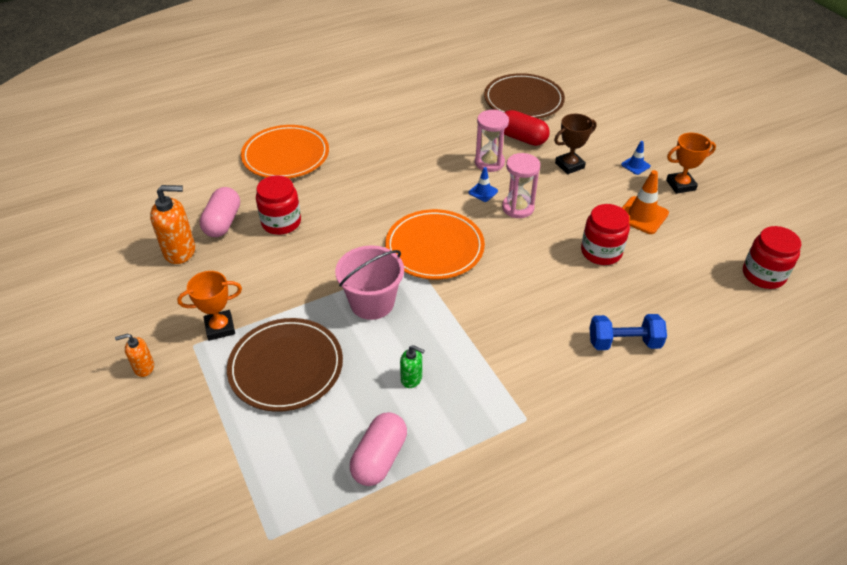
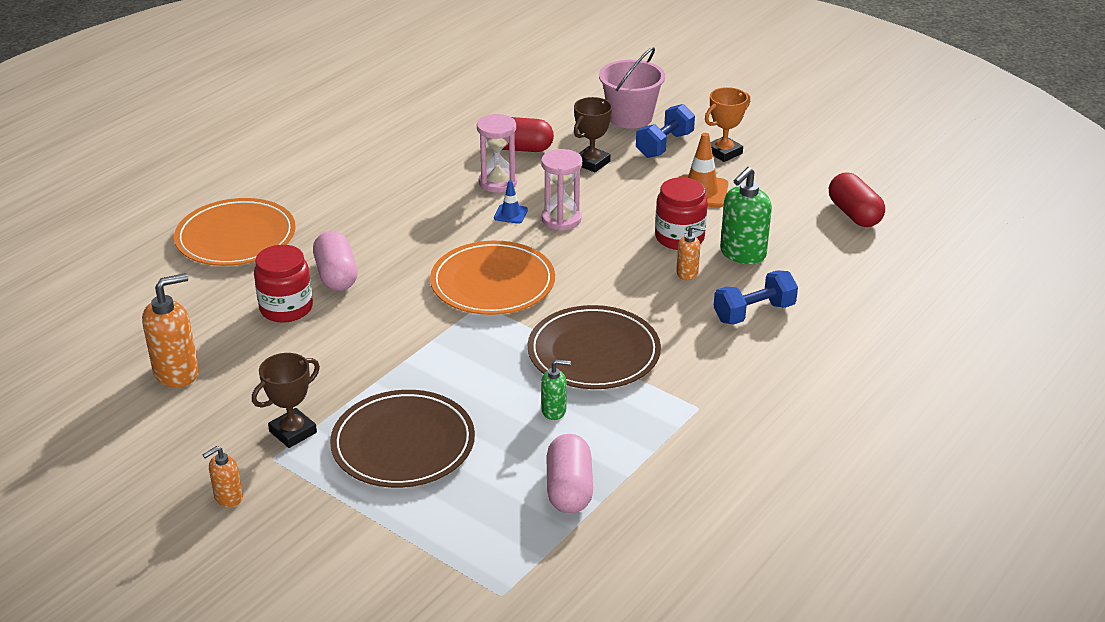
camera: 25 degrees left, 10 degrees down
orange trophy [177,271,242,341] -> brown trophy [252,353,320,448]
pink capsule [200,187,240,237] -> pink capsule moved to [313,231,358,291]
pink bucket [335,245,404,320] -> pink bucket moved to [599,47,665,129]
brown plate [484,73,565,119] -> brown plate moved to [528,305,661,389]
blue traffic cone [621,141,651,175] -> blue dumbbell [636,104,695,158]
red jar [743,226,801,289] -> red capsule [829,172,885,227]
none -> orange soap dispenser [676,225,705,280]
none -> green soap dispenser [720,167,772,264]

